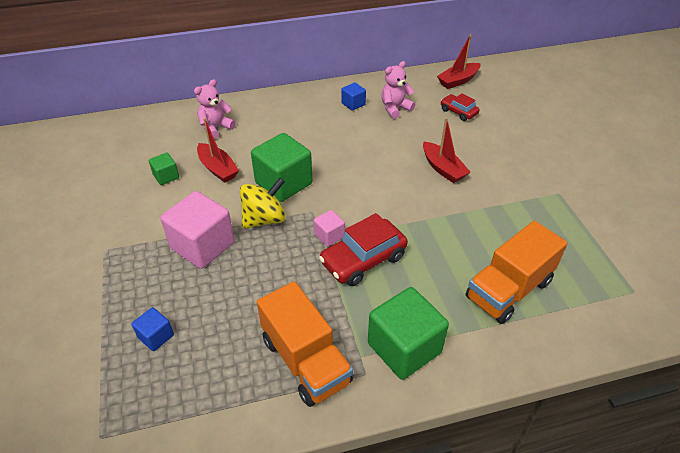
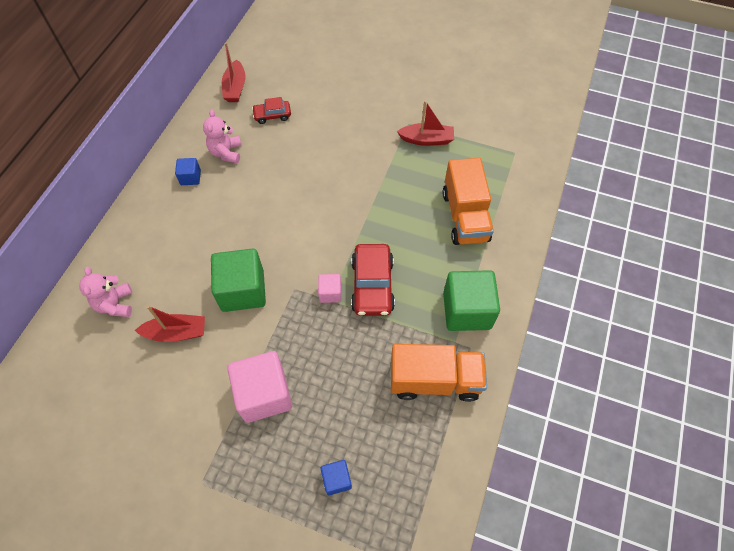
camera: 55 degrees left, 15 degrees up
green cube [149,153,179,185] -> none
yellow spinning top [240,178,286,229] -> none
red boat [423,118,470,183] -> red boat moved to [397,100,454,146]

